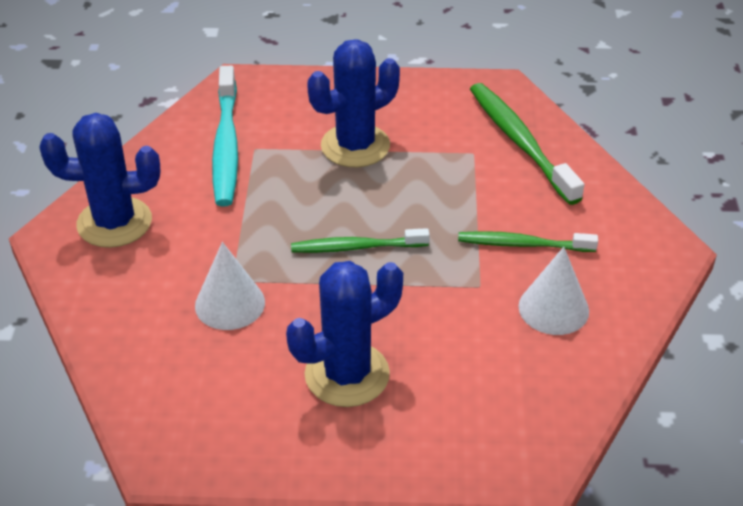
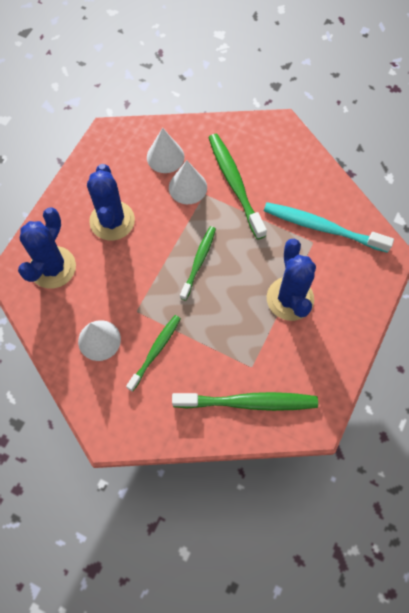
camera: 115 degrees right, 25 degrees up
blue cactus [39,113,160,248] -> blue cactus moved to [18,207,76,288]
none -> white cone [147,128,185,173]
none -> green toothbrush [208,134,267,240]

